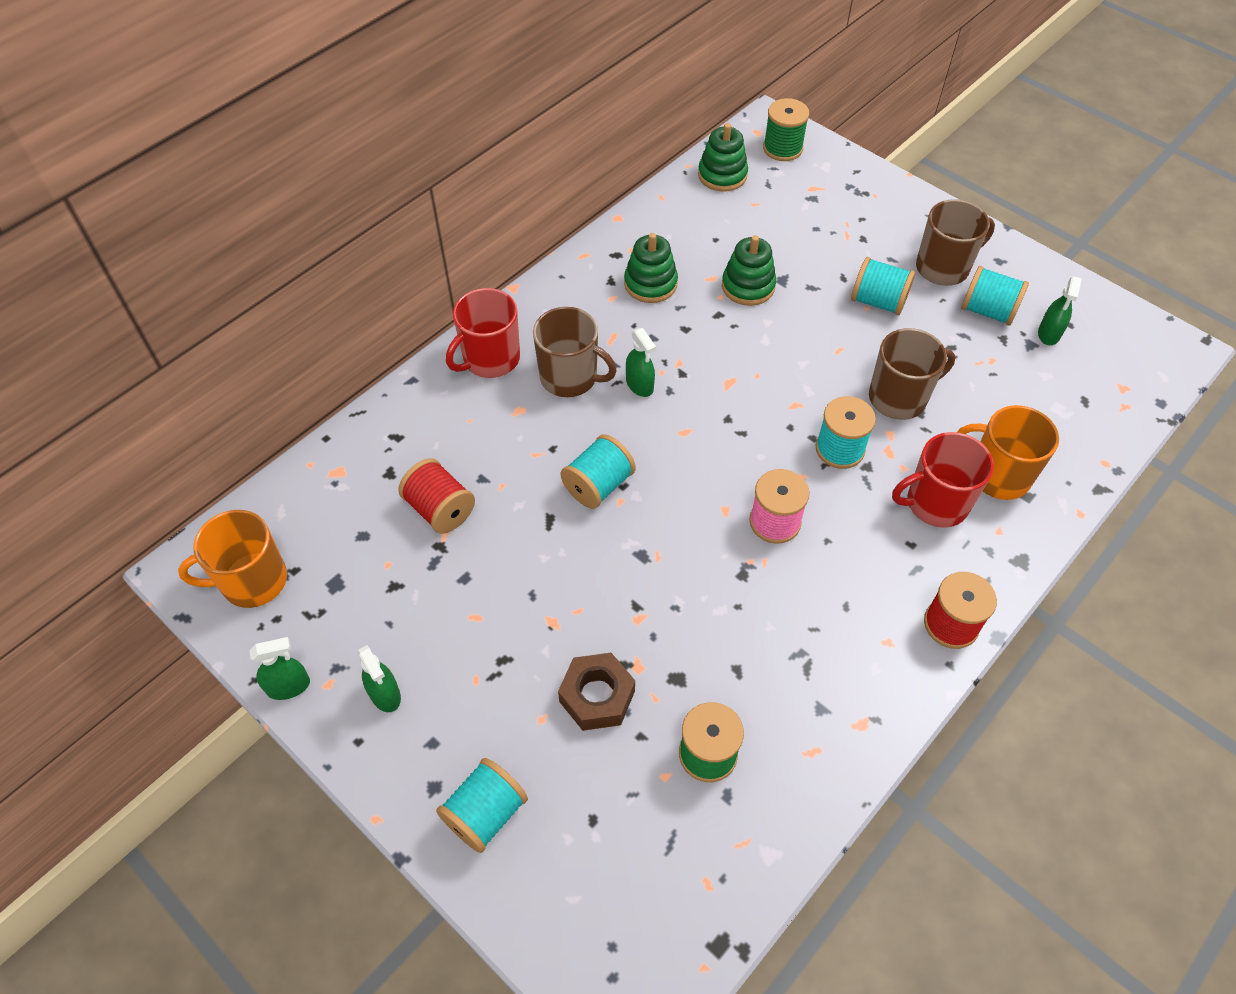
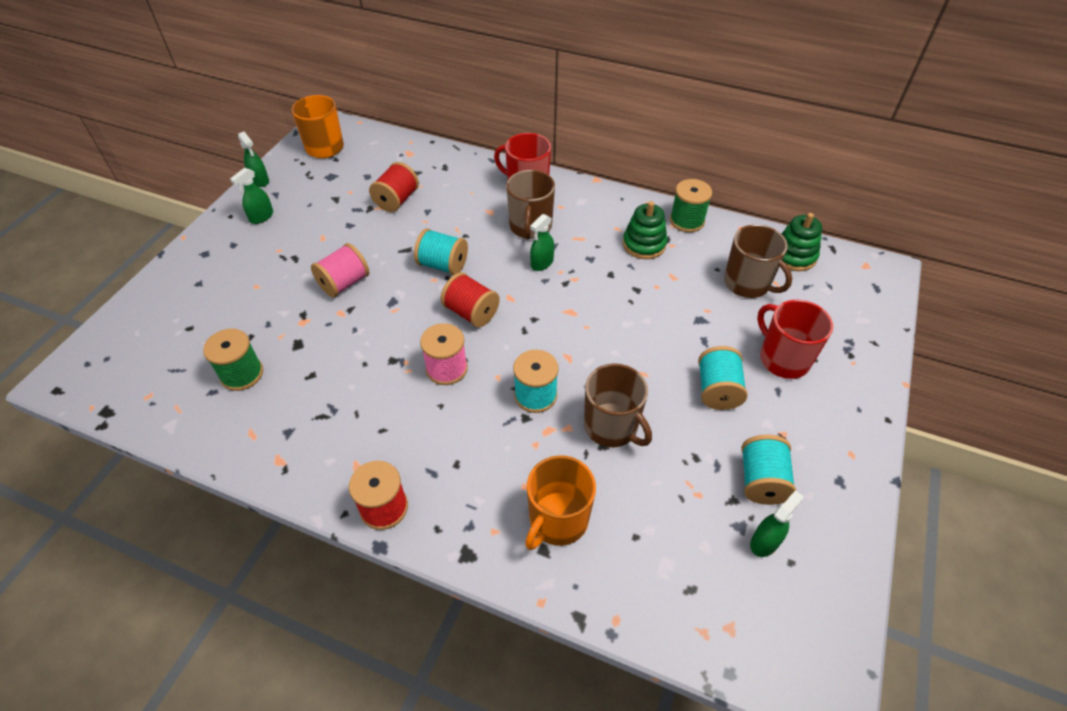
camera: 70 degrees right, 5 degrees down
turquoise spool [436,758,528,853] -> none
brown nut [558,653,635,731] -> none
green stacking toy [722,235,776,306] -> none
green spool [763,98,809,161] -> green spool moved to [670,179,712,232]
red mug [892,432,994,528] -> red mug moved to [757,300,833,379]
brown mug [916,199,995,286] -> brown mug moved to [724,225,792,298]
orange mug [957,405,1059,500] -> orange mug turned 150 degrees counterclockwise [525,455,596,550]
green spray bottle [1038,276,1082,345] -> green spray bottle turned 135 degrees clockwise [750,490,803,557]
none -> pink spool [311,243,369,298]
none -> red spool [441,272,500,327]

